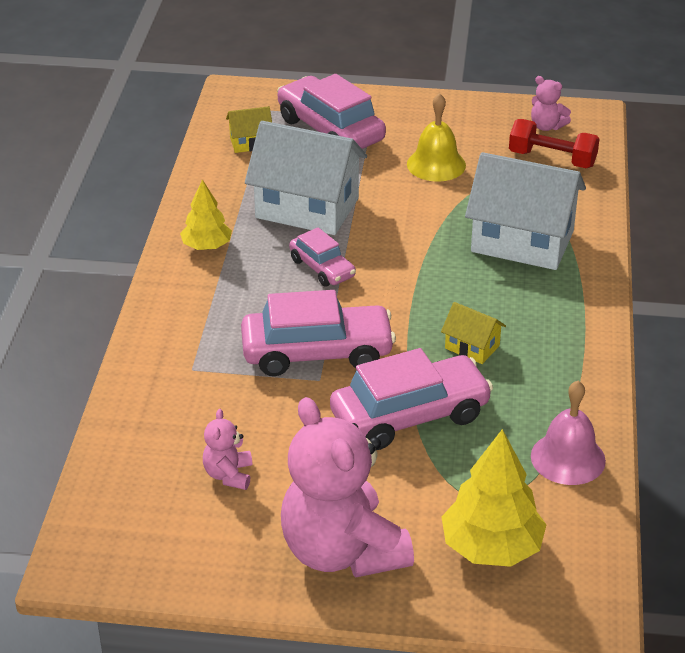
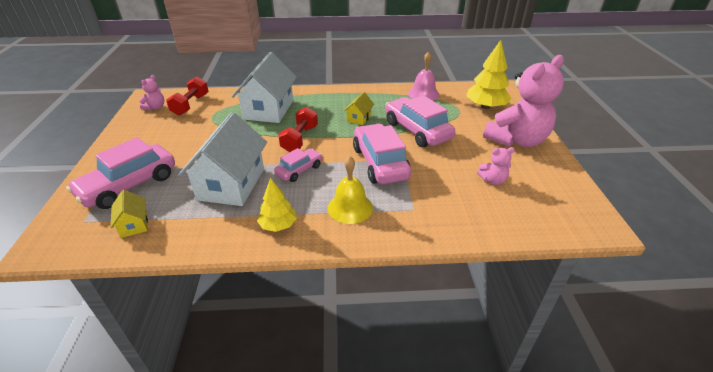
camera: 100 degrees left, 0 degrees up
yellow bell [407,93,466,182] -> yellow bell moved to [328,156,373,224]
none -> red dumbbell [278,107,318,152]

